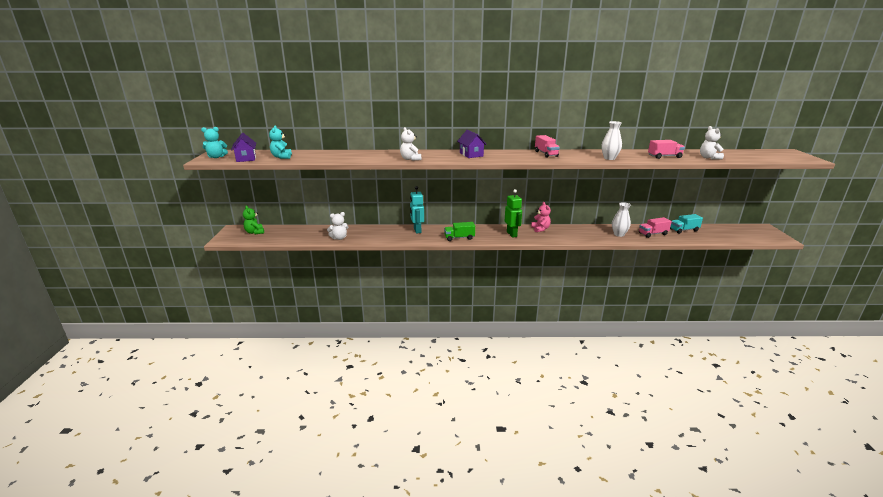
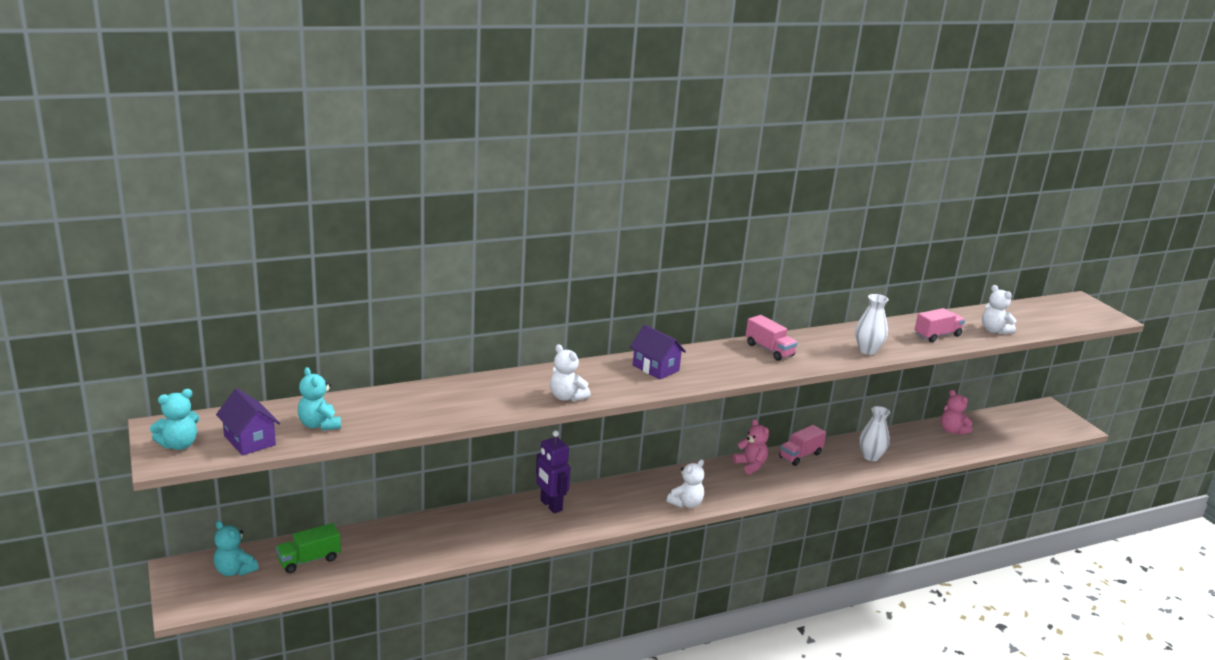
camera: 25 degrees left, 0 degrees up
green teddy bear [243,206,264,234] -> turquoise teddy bear [214,521,259,576]
white teddy bear [327,212,348,240] -> white teddy bear moved to [667,459,704,508]
turquoise robot [410,186,424,233] -> purple robot [536,430,571,513]
green truck [444,222,475,241] -> green truck moved to [276,523,341,573]
green robot [505,189,522,238] -> none
pink truck [639,217,672,238] -> pink truck moved to [779,425,826,466]
turquoise truck [670,214,703,234] -> pink teddy bear [941,390,973,435]

